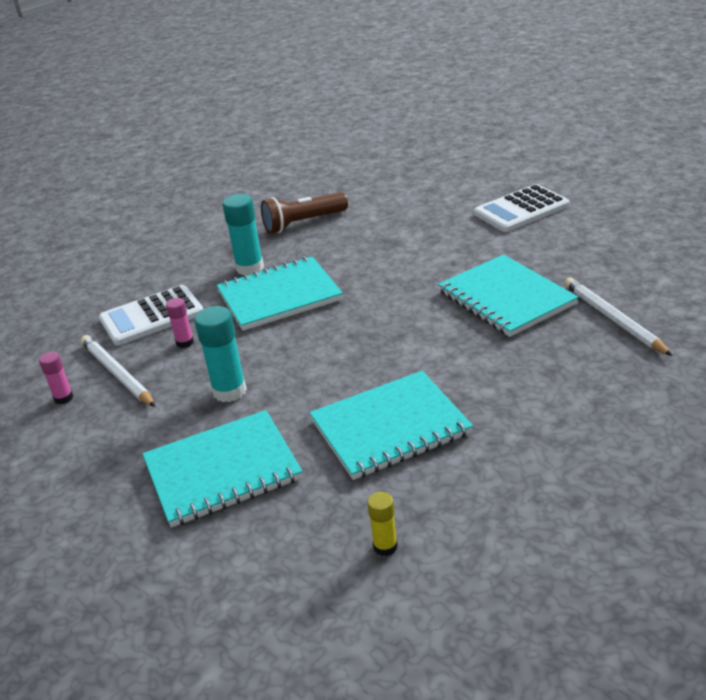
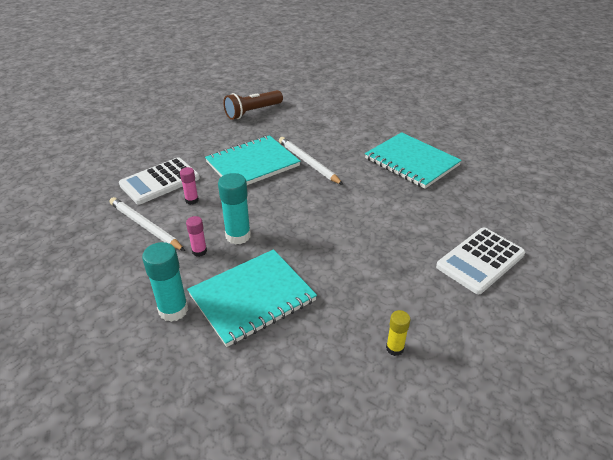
camera: 15 degrees left, 5 degrees up
pink glue stick [39,352,73,404] -> pink glue stick moved to [186,216,207,257]
turquoise glue stick [222,194,264,275] -> turquoise glue stick moved to [142,242,188,322]
turquoise notebook [309,371,473,480] -> none
white calculator [474,184,569,232] -> white calculator moved to [436,228,525,294]
white pencil [564,277,673,356] -> white pencil moved to [279,137,343,185]

